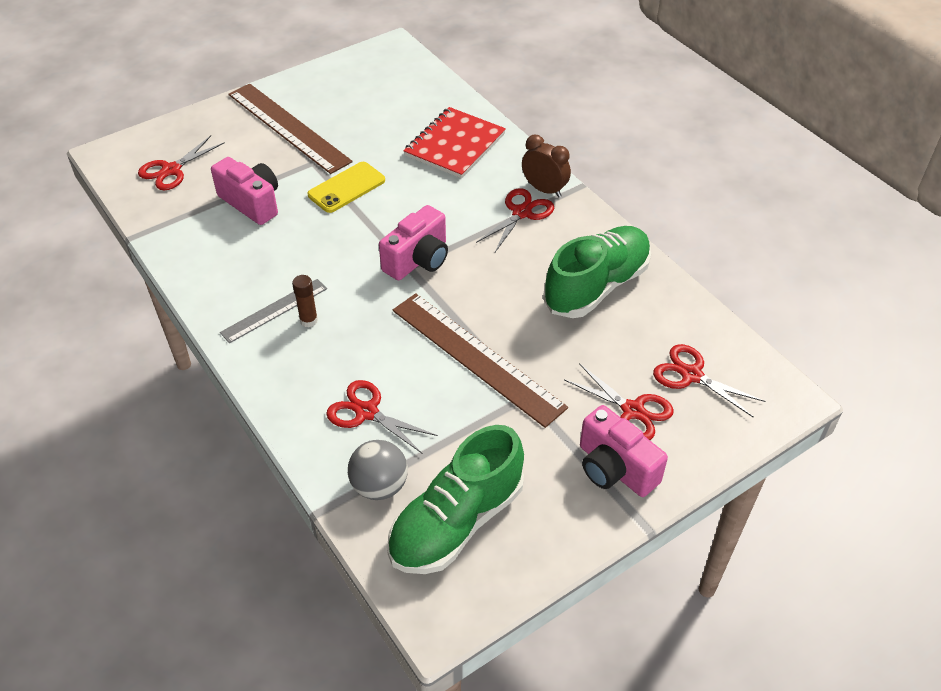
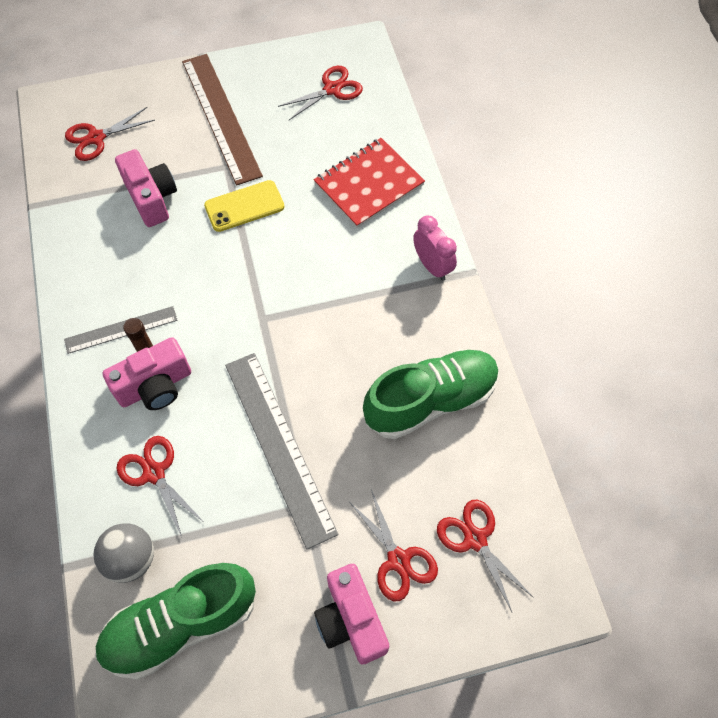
camera: 20 degrees right, 15 degrees up
pink camera [379,205,448,280] -> pink camera moved to [102,337,191,410]
brown ruler [393,293,568,428] -> grey ruler [225,353,338,550]
red scissors [476,188,554,252] -> red scissors moved to [278,66,363,120]
brown clock [522,135,571,197] -> pink clock [413,216,457,281]

